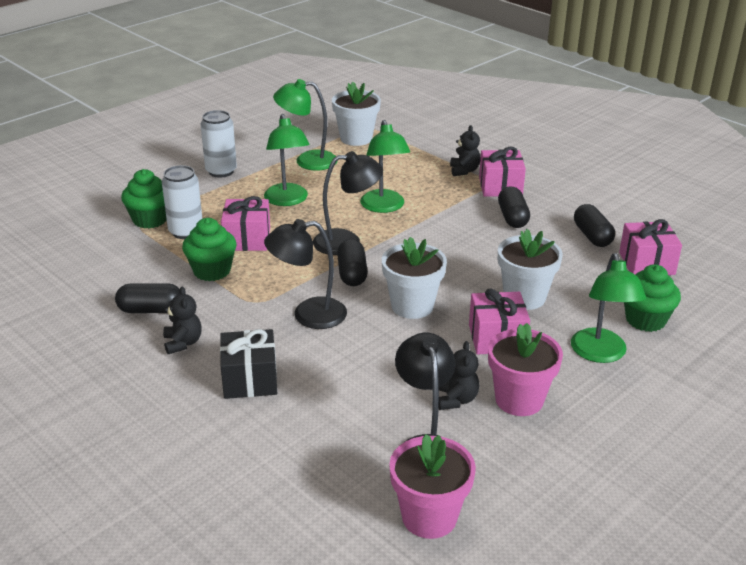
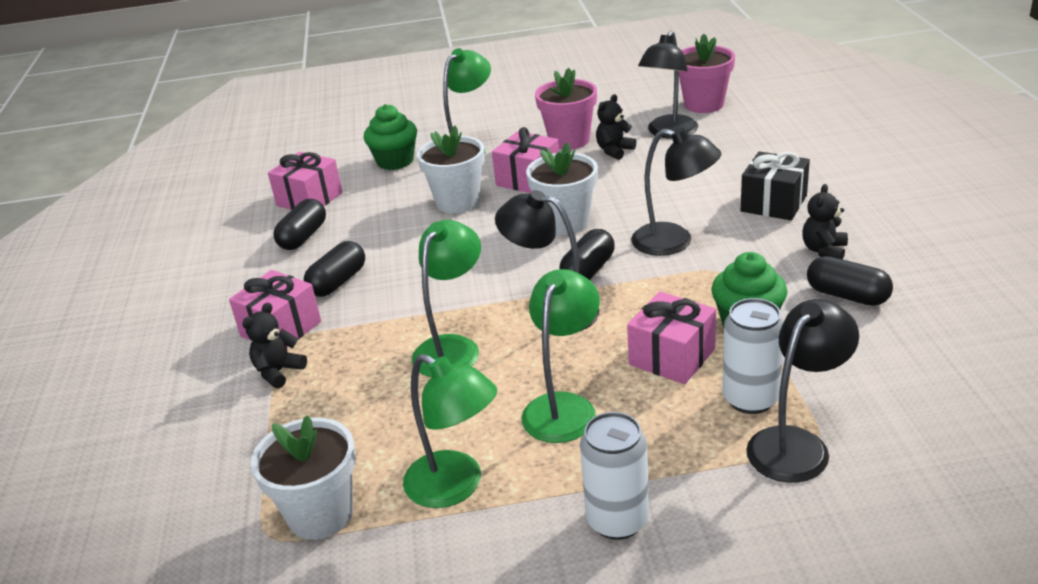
camera: 140 degrees left, 0 degrees up
green cupcake [121,169,167,228] -> black lamp [746,299,859,483]

